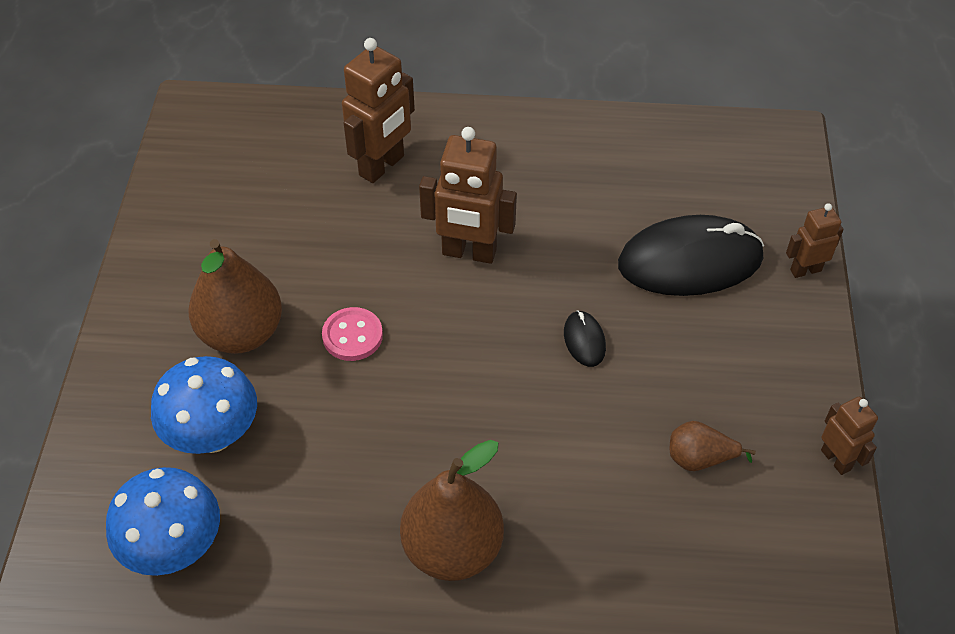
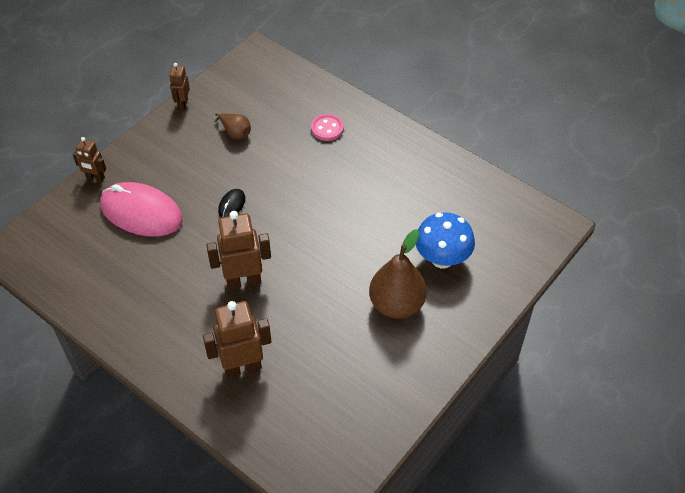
camera: 145 degrees left, 0 degrees up
blue mushroom [106,467,220,576] -> none
pink button [322,307,383,361] -> pink button moved to [311,114,344,141]
brown pear [400,440,504,581] -> none
brown robot [419,127,517,264] -> brown robot turned 60 degrees counterclockwise [206,211,271,290]
black mouse [618,215,764,296] -> pink mouse [100,182,183,237]

